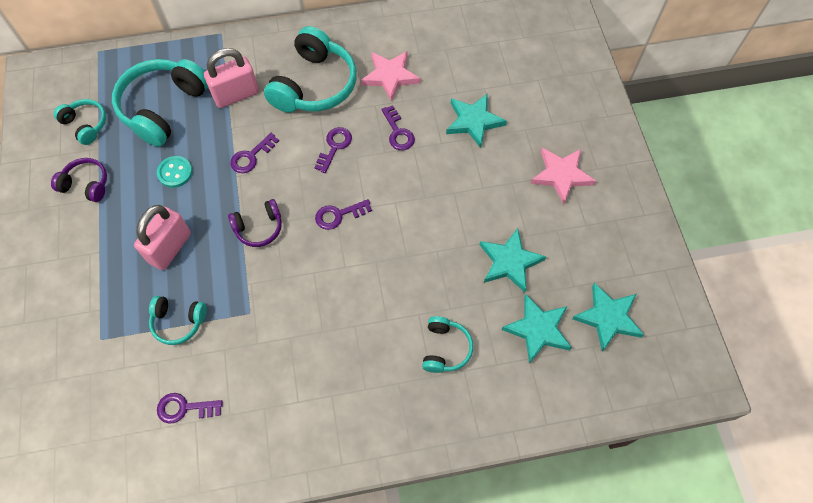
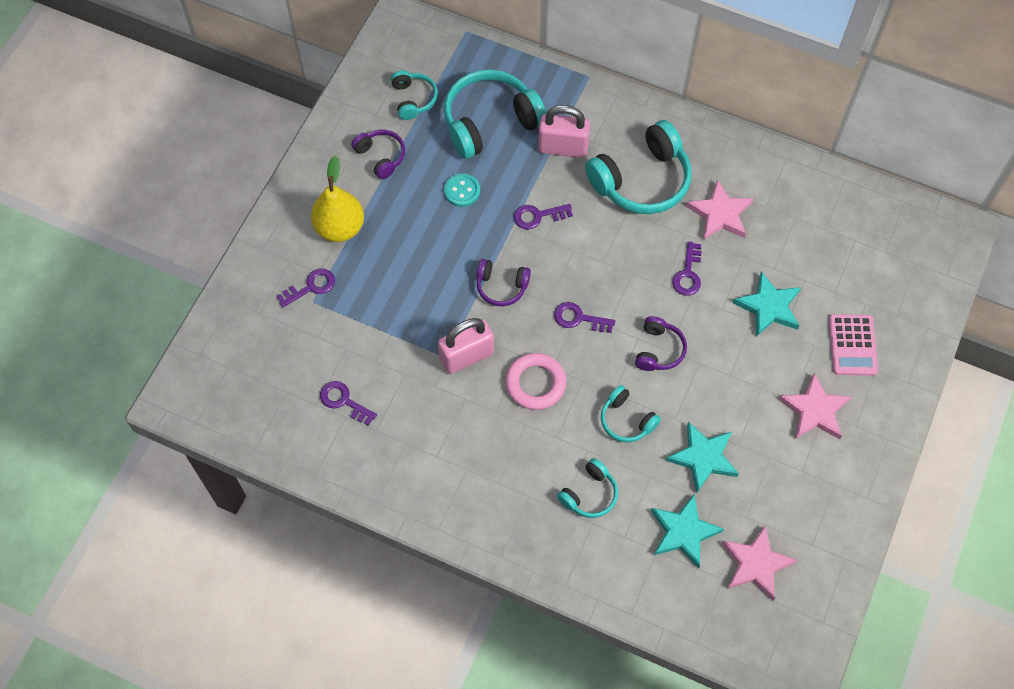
camera: 35 degrees right, 0 degrees up
pink padlock [134,205,191,270] -> pink padlock moved to [438,318,494,374]
turquoise headphones [149,296,207,345] -> turquoise headphones moved to [601,385,661,443]
purple key [314,127,352,173] -> purple key moved to [277,269,335,308]
turquoise star [572,283,644,351] -> pink star [722,525,797,600]
none -> yellow pear [311,156,364,242]
none -> pink ring [506,353,566,410]
none -> purple headphones [635,316,687,371]
none -> pink calculator [829,314,878,375]

